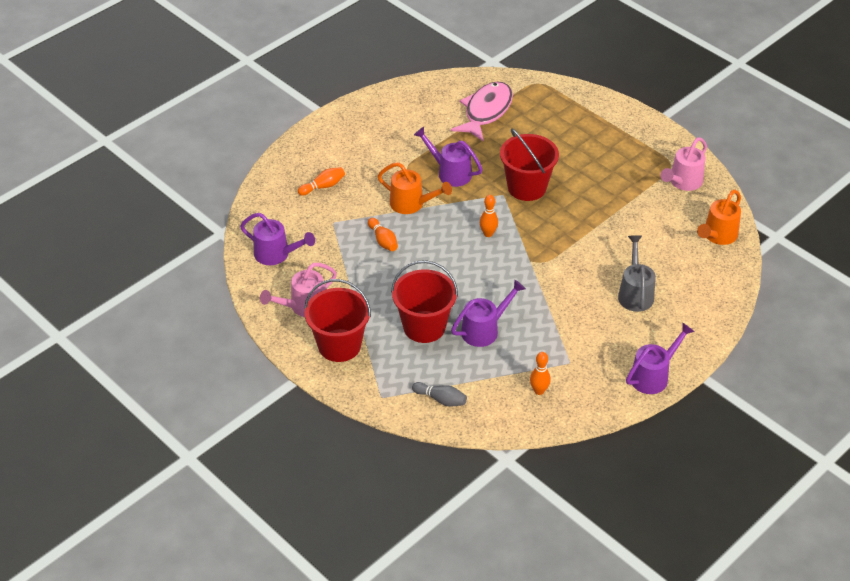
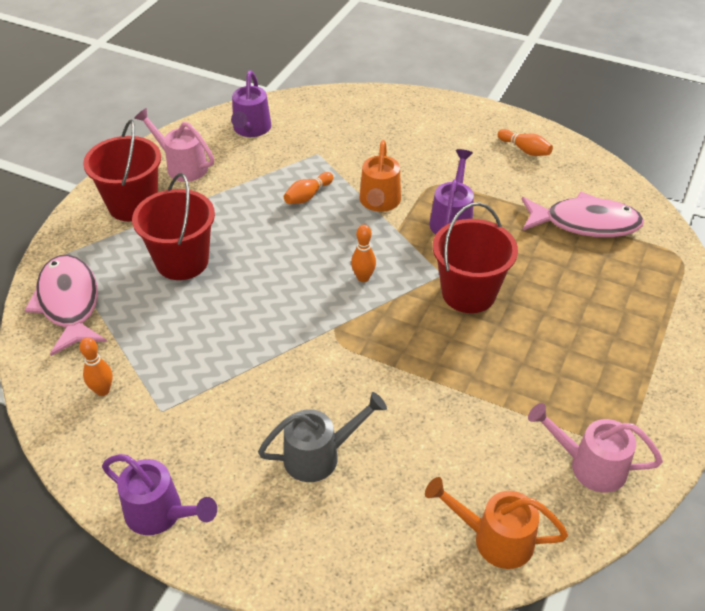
camera: 70 degrees right, 0 degrees up
orange bowling pin [298,167,345,196] -> orange bowling pin moved to [498,129,553,156]
grey bowling pin [412,382,467,407] -> pink fish [24,255,107,356]
purple watering can [451,280,526,347] -> none

